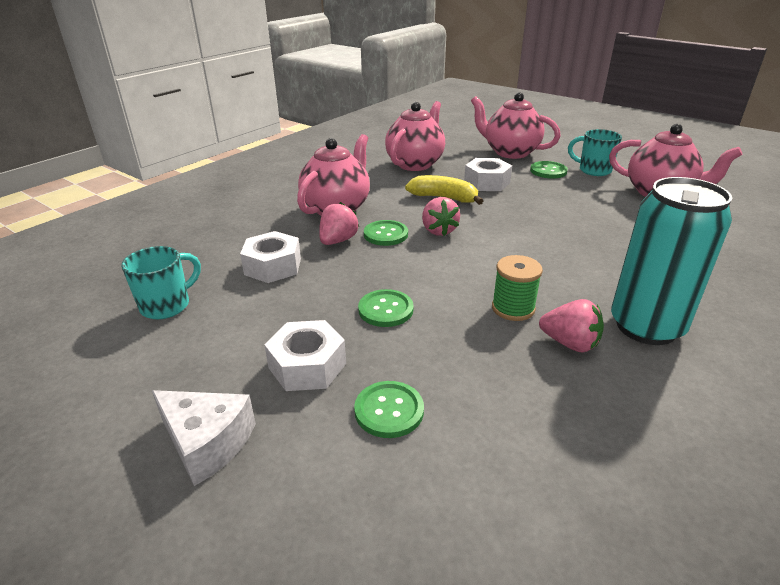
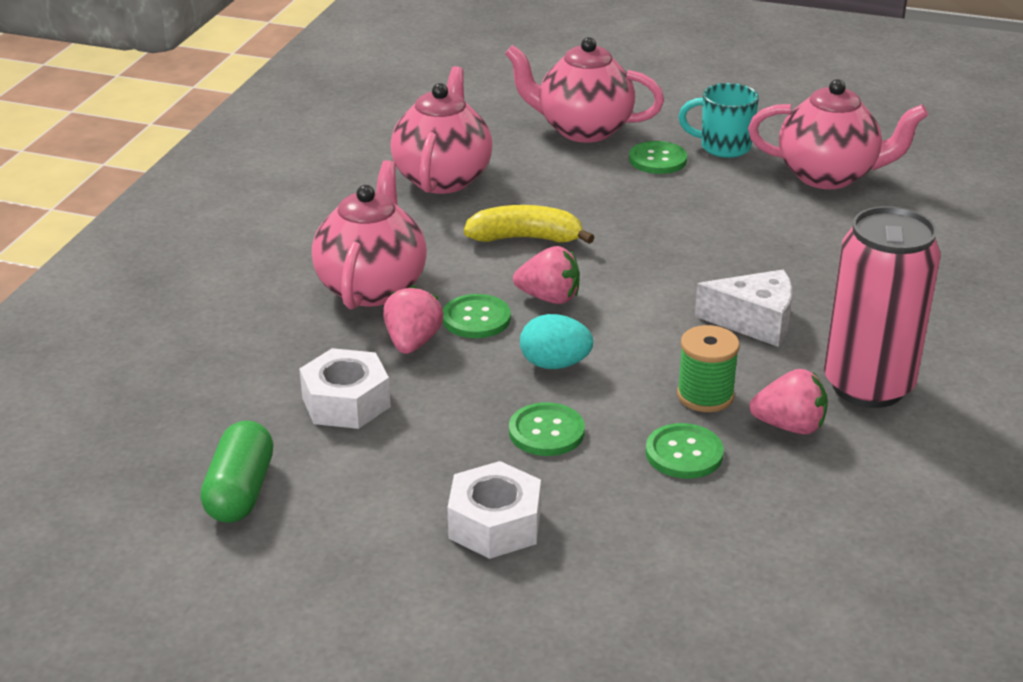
camera: 20 degrees left, 0 degrees up
turquoise mug [121,246,201,319] -> green capsule [200,420,273,523]
white cheese [152,390,256,486] -> white cheese moved to [695,269,792,347]
green button [354,381,424,438] -> green button moved to [645,423,724,479]
pink strawberry [422,197,460,236] -> pink strawberry turned 45 degrees counterclockwise [513,246,580,304]
white nut [464,158,512,191] -> none
turquoise can [611,177,732,345] -> pink can [824,206,941,408]
none -> turquoise egg [520,314,593,369]

